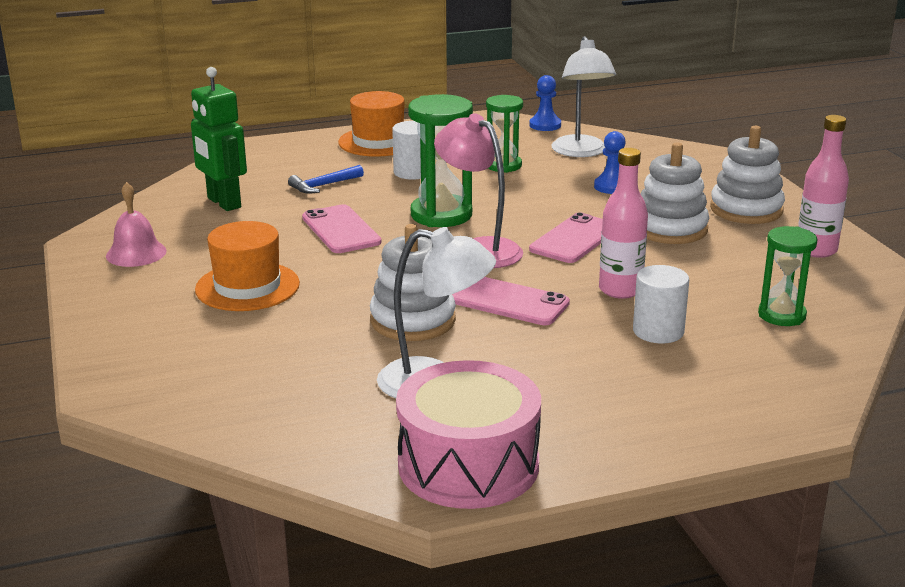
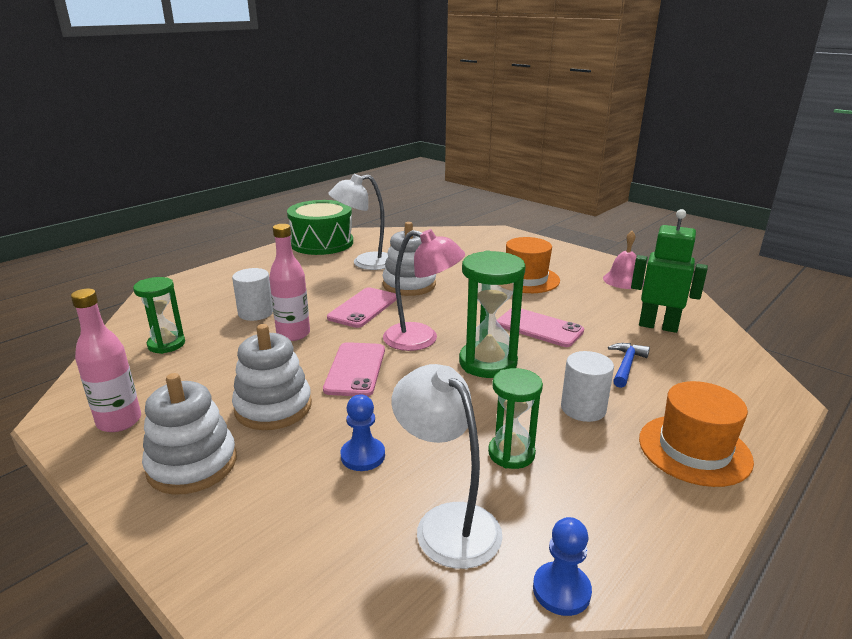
camera: 150 degrees right, 0 degrees up
pink drum [396,360,541,509] -> green drum [287,200,353,255]
pink phone [452,277,570,325] -> pink phone turned 60 degrees counterclockwise [327,287,397,328]

